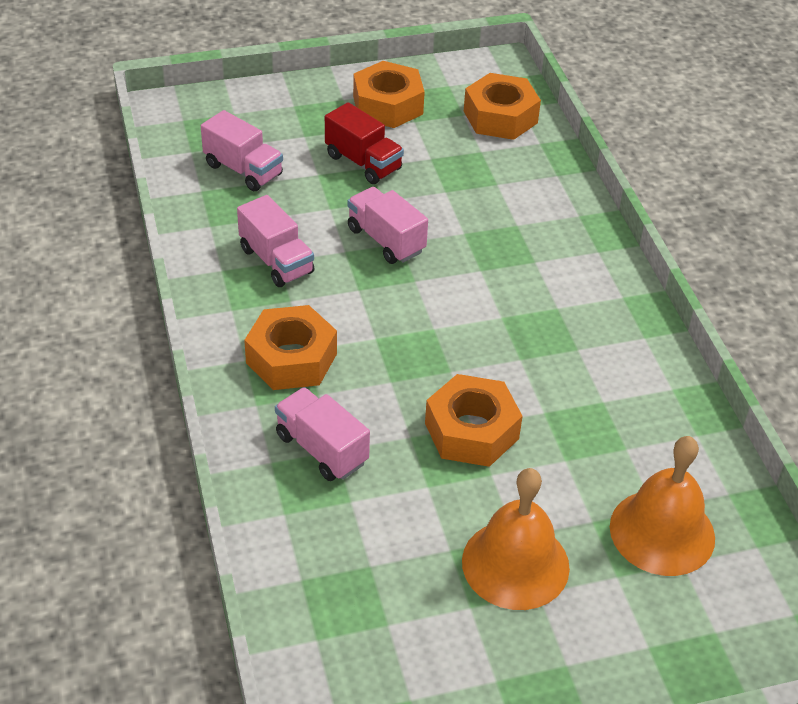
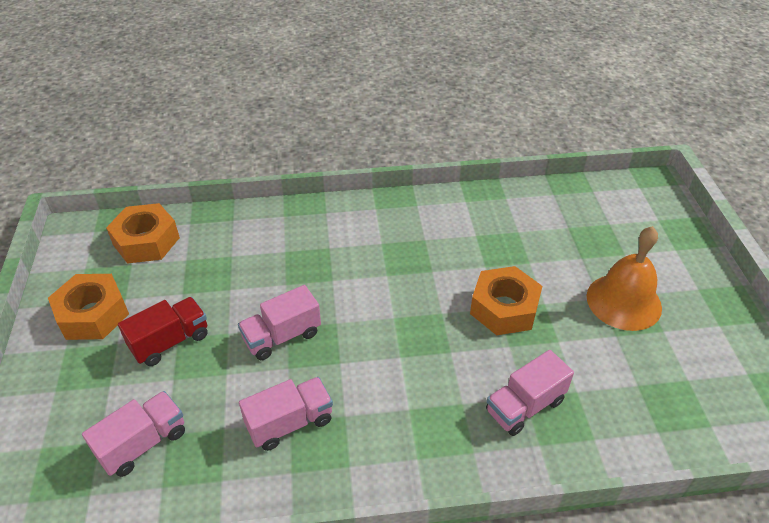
camera: 80 degrees left, 0 degrees up
orange nut [244,305,337,390] -> none
orange bell [610,436,715,576] -> none

